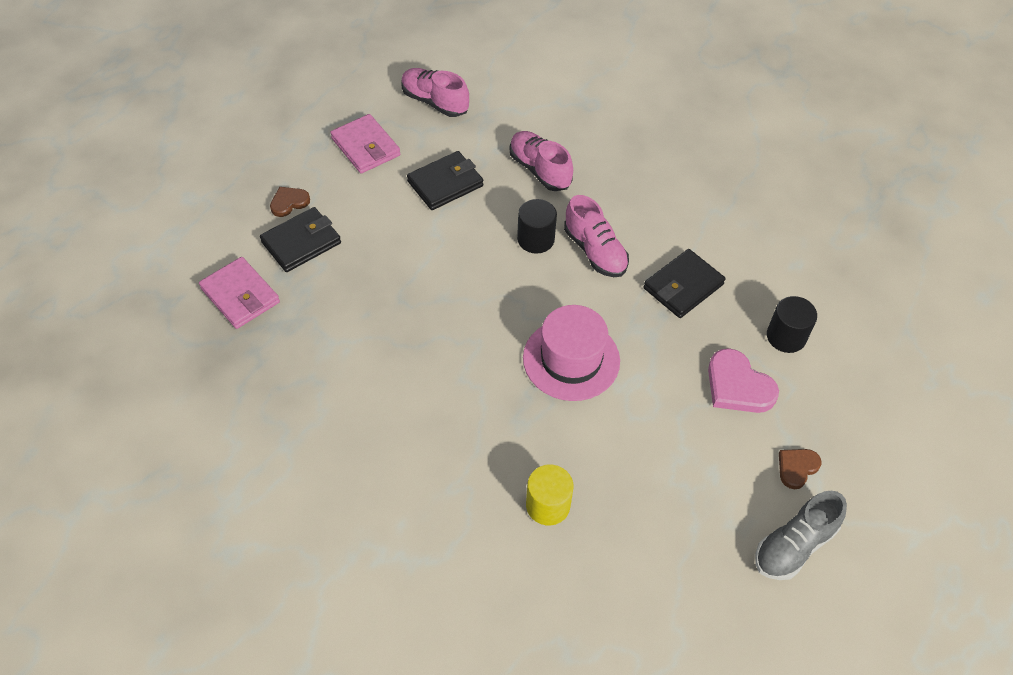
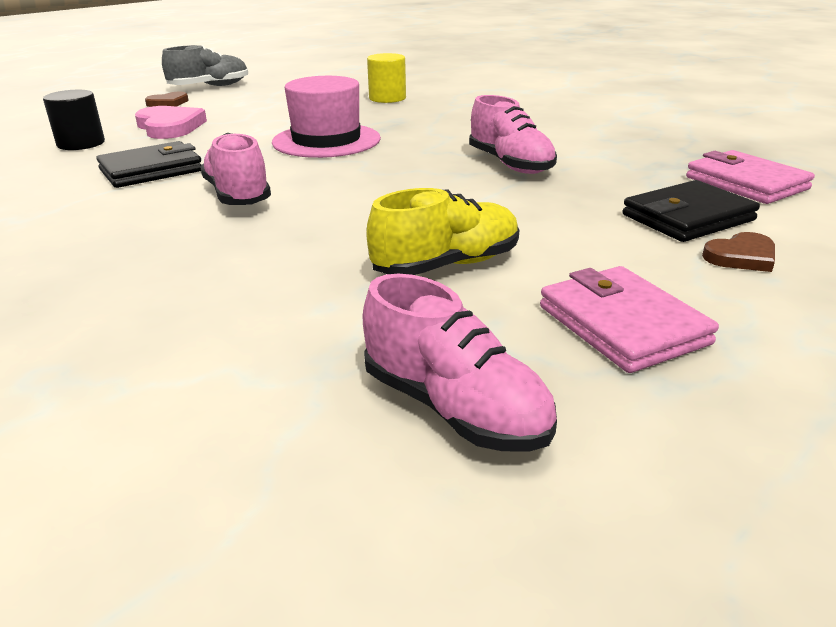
camera: 170 degrees left, 25 degrees down
black wallet [407,151,483,210] -> yellow shoe [366,188,519,275]
pink shoe [510,131,573,191] -> pink shoe moved to [469,95,557,174]
black cylinder [517,199,557,254] -> none

